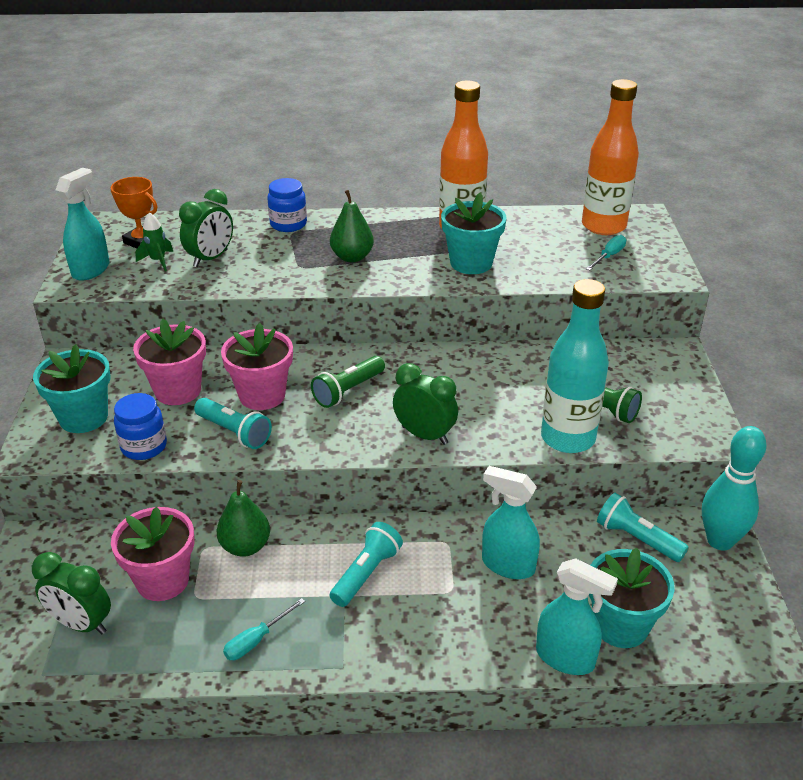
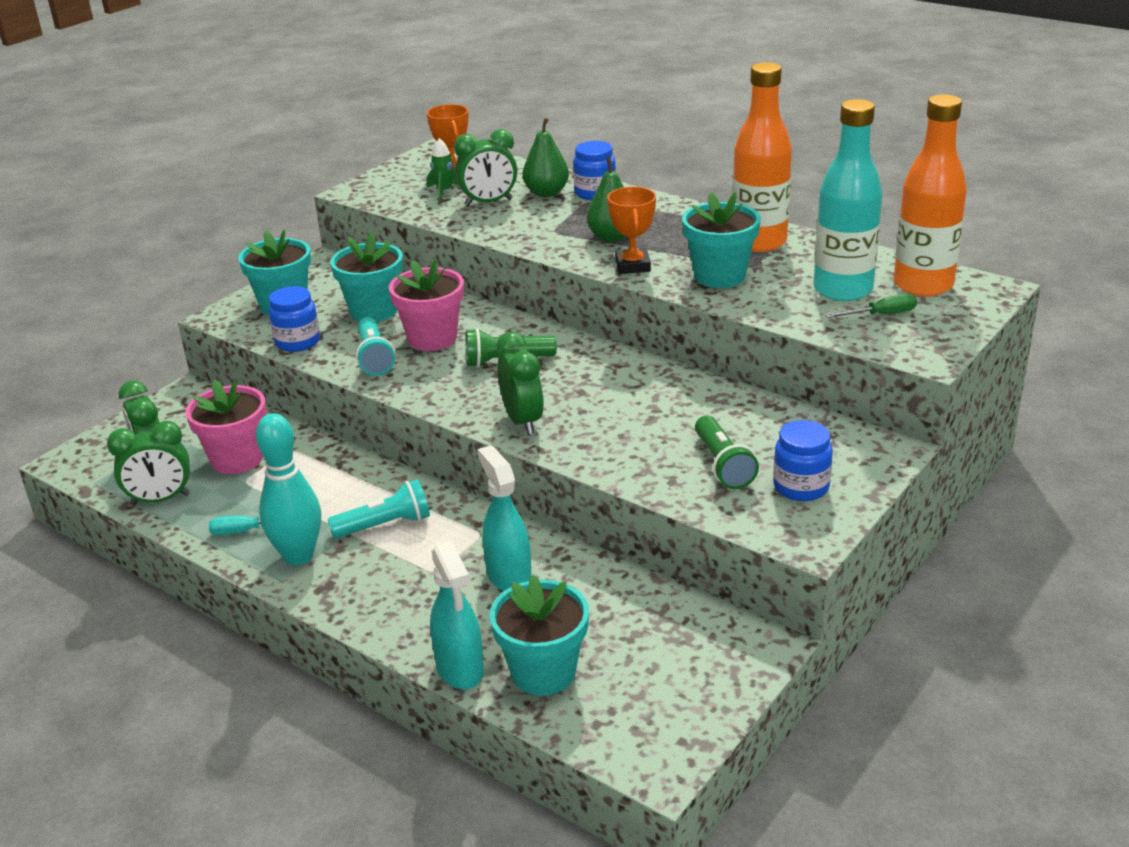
camera: 40 degrees right, 5 degrees down
turquoise spray bottle [56,168,110,281] -> none
pink flower pot [133,319,206,405] -> turquoise flower pot [330,232,403,322]
green pear [217,480,270,557] -> green pear moved to [523,118,569,197]
turquoise bottle [541,279,609,453] -> turquoise bottle moved to [813,99,883,301]
turquoise screwdriver [586,235,626,271] -> green screwdriver [825,294,917,318]
turquoise flashlight [597,493,689,562] -> none
turquoise bowling pin [702,426,767,550] -> turquoise bowling pin moved to [256,413,321,565]
none -> green clock [107,421,190,505]
none -> orange trophy [607,187,656,274]
none -> blue jar [773,420,833,501]

